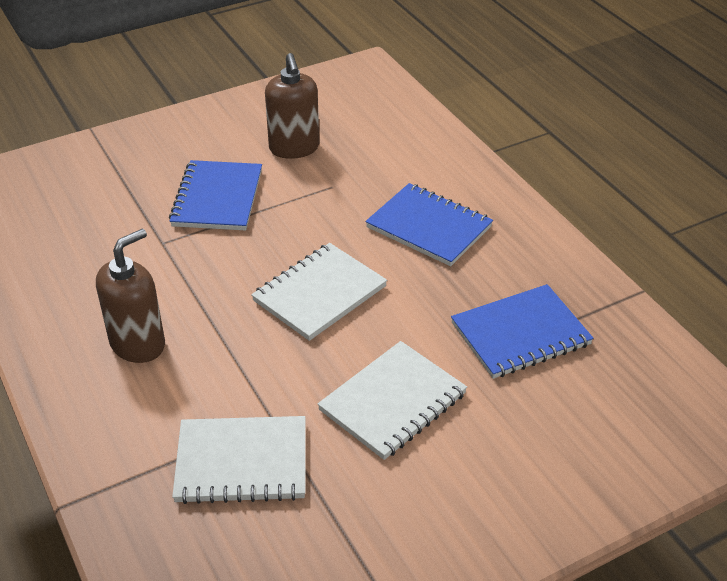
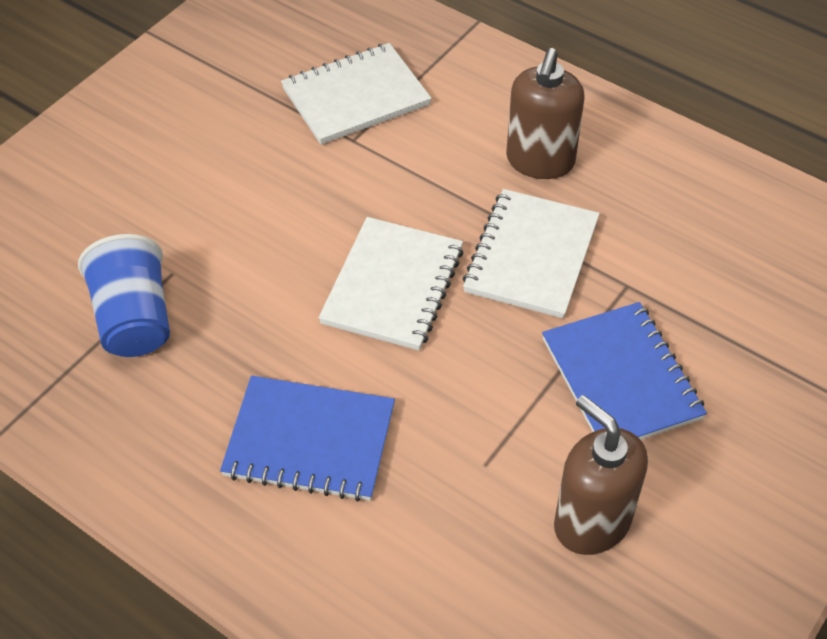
camera: 155 degrees right, 10 degrees up
white notebook [318,341,467,460] -> white notebook moved to [463,189,600,318]
blue notebook [451,284,594,379] -> blue cup [78,234,170,357]

